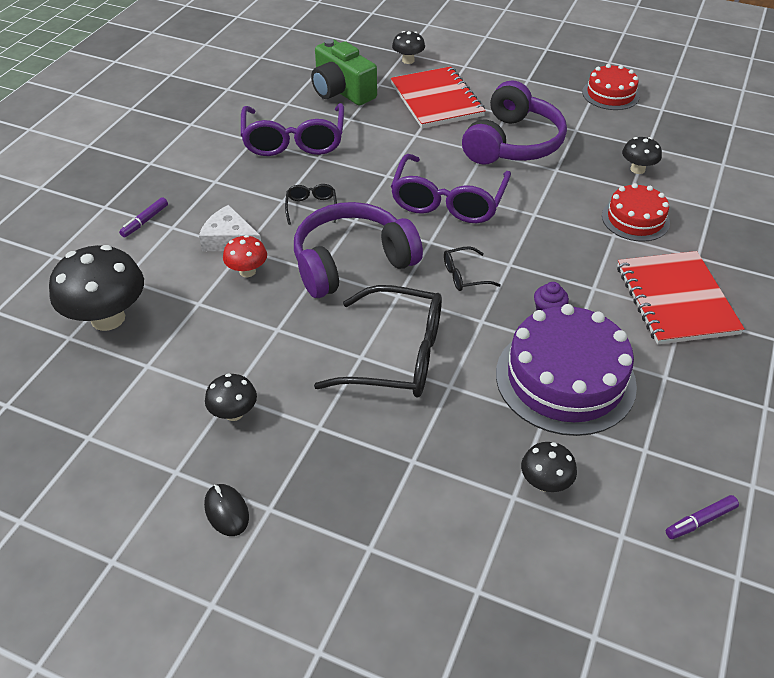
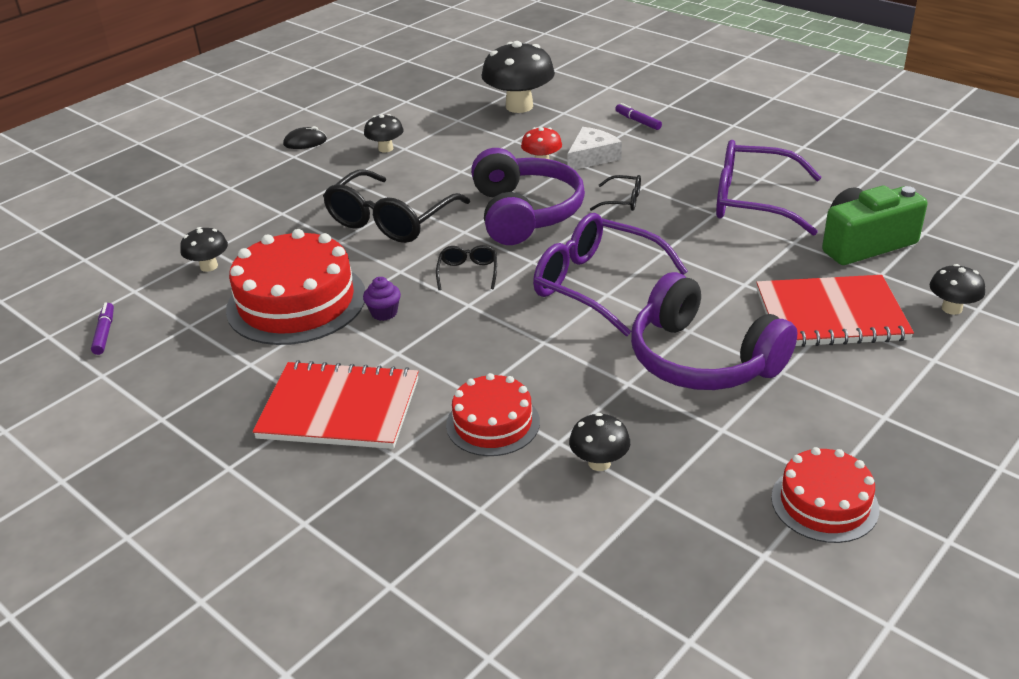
camera: 110 degrees right, 10 degrees down
purple cake [496,304,637,436] -> red cake [226,229,365,345]

